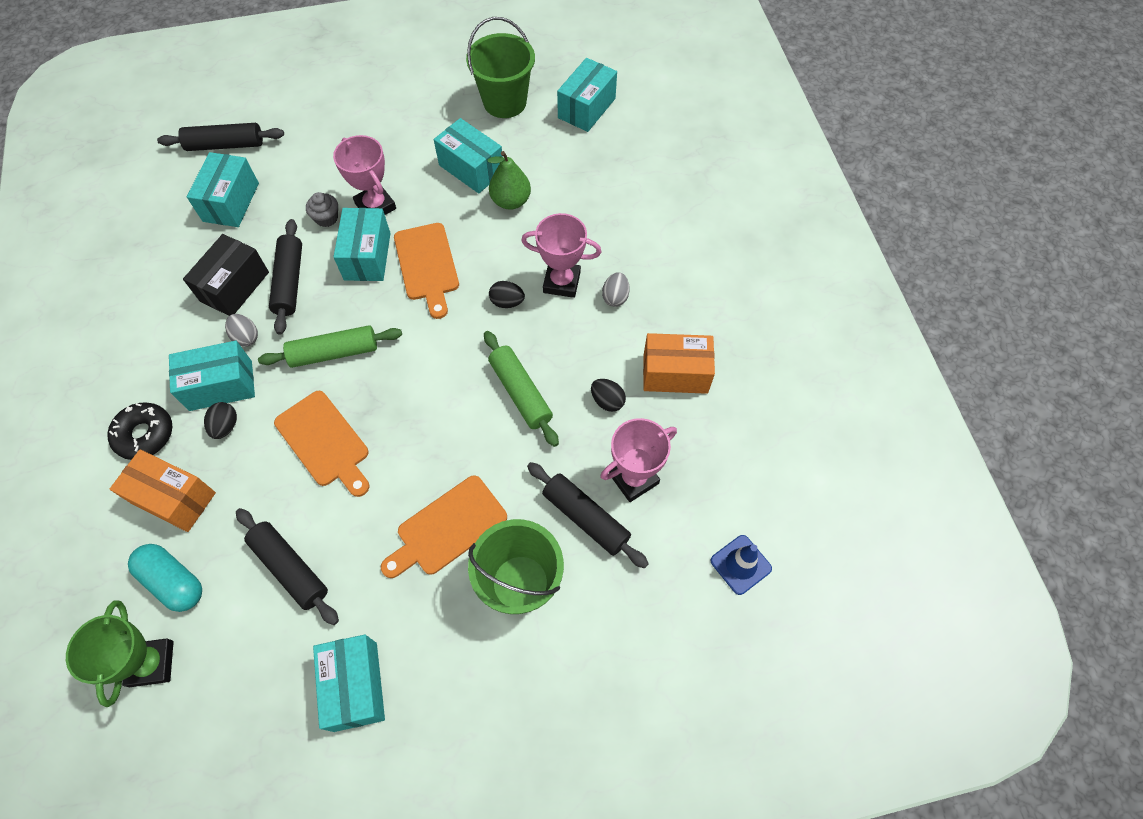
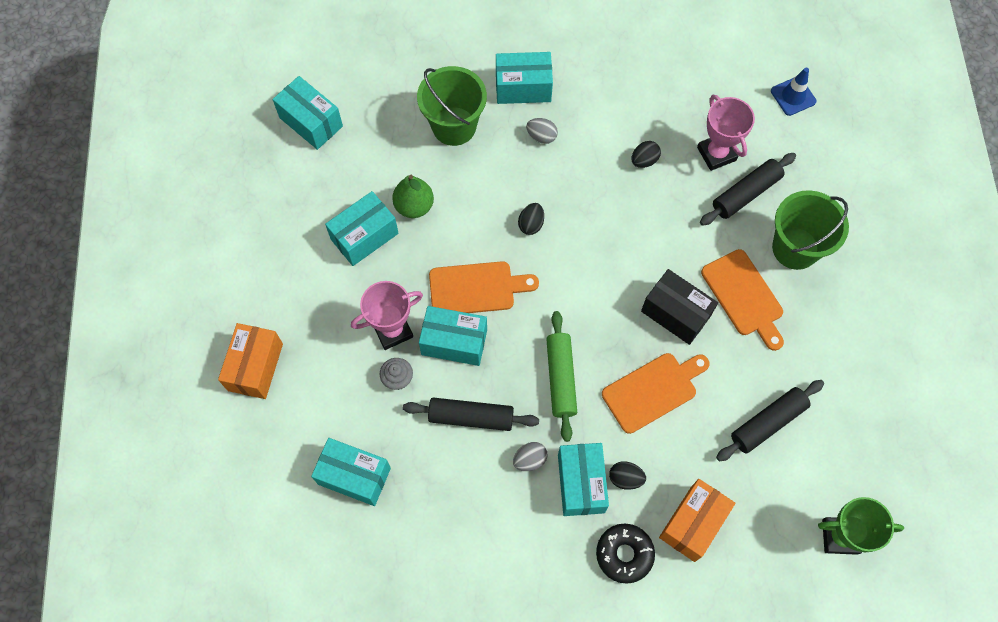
camera: 80 degrees left, 5 degrees up
turquoise capsule [128,544,202,612] -> none
black rolling pin [157,123,284,151] -> none
black box [183,234,269,316] -> black box moved to [641,269,718,345]
turquoise box [313,634,385,732] -> turquoise box moved to [496,52,553,104]
green bucket [466,17,535,118] -> green bucket moved to [417,66,487,146]
green rolling pin [484,331,559,447] -> none
pink trophy [521,213,601,298] -> none
orange box [643,333,715,394] -> orange box moved to [218,323,283,399]

